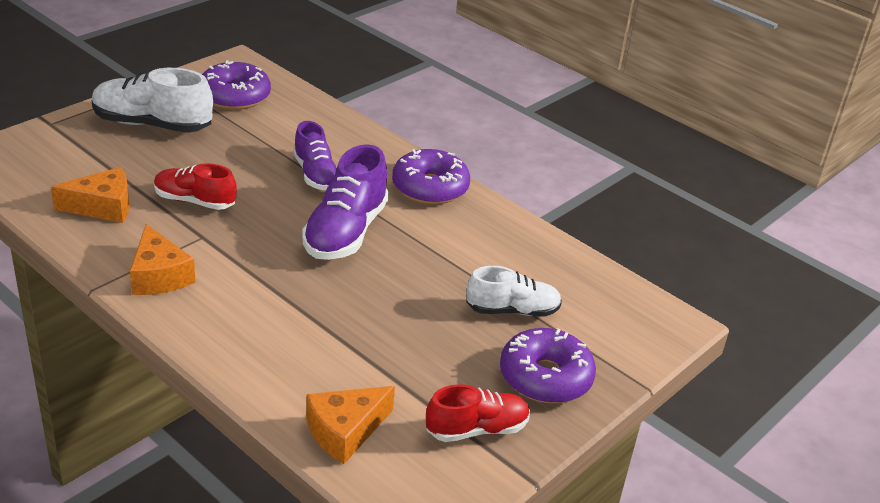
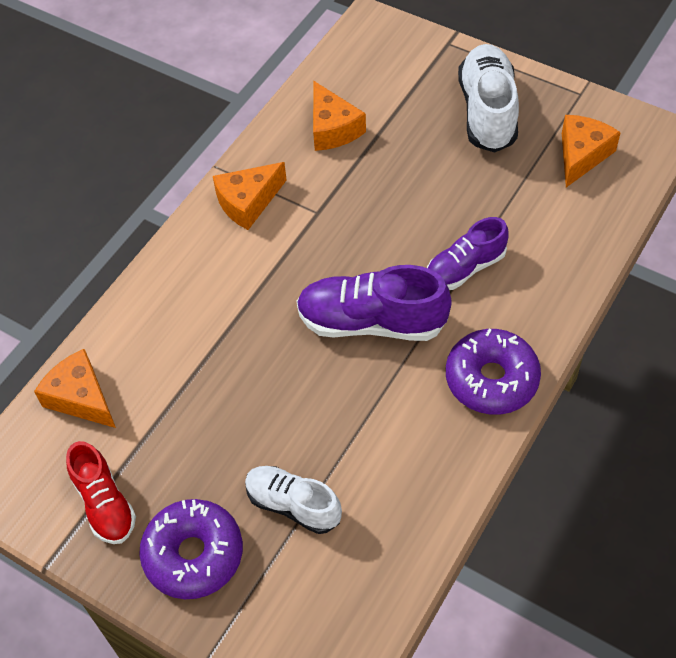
camera: 85 degrees right, 20 degrees up
red shoe [154,163,237,210] -> none
purple donut [202,60,271,110] -> orange cheese [562,115,621,187]
white shoe [466,266,562,317] -> white shoe turned 135 degrees clockwise [245,466,342,534]

